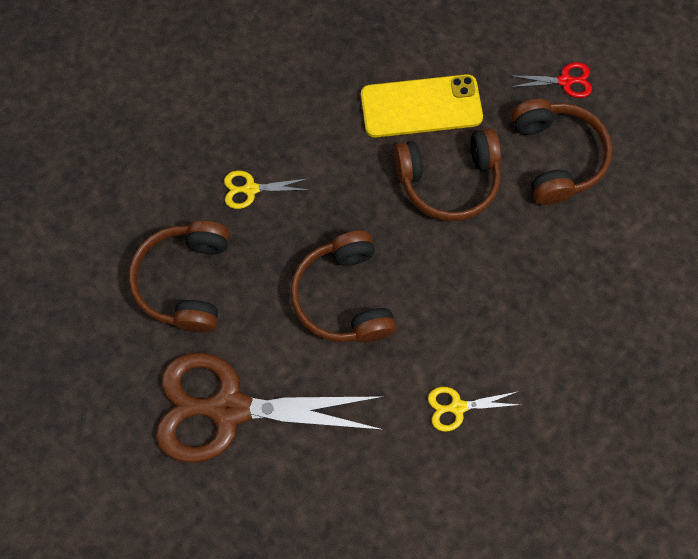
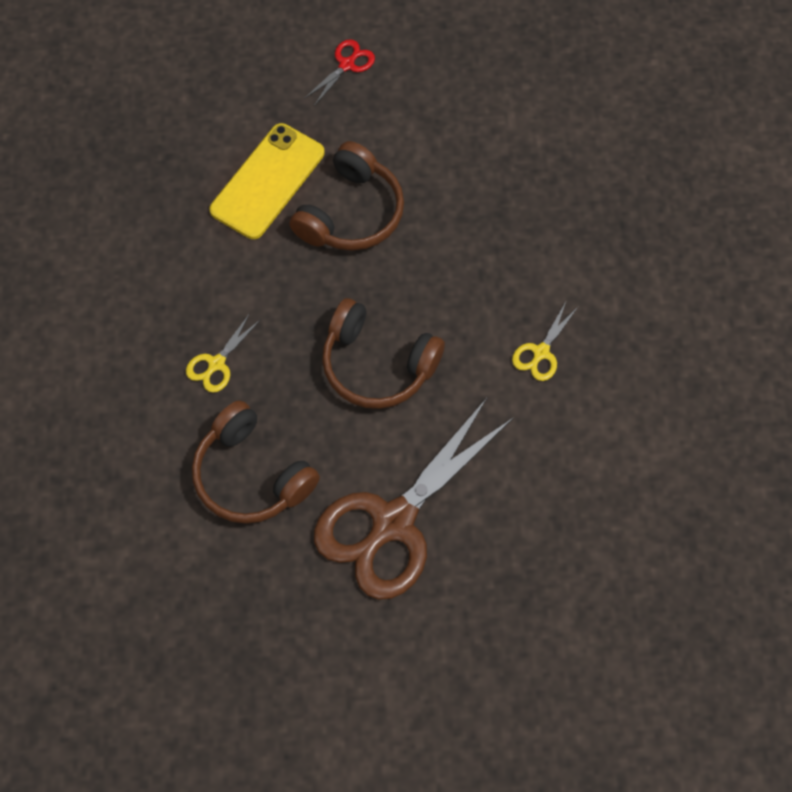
camera: 50 degrees left, 5 degrees down
brown headphones [511,99,613,205] -> none

